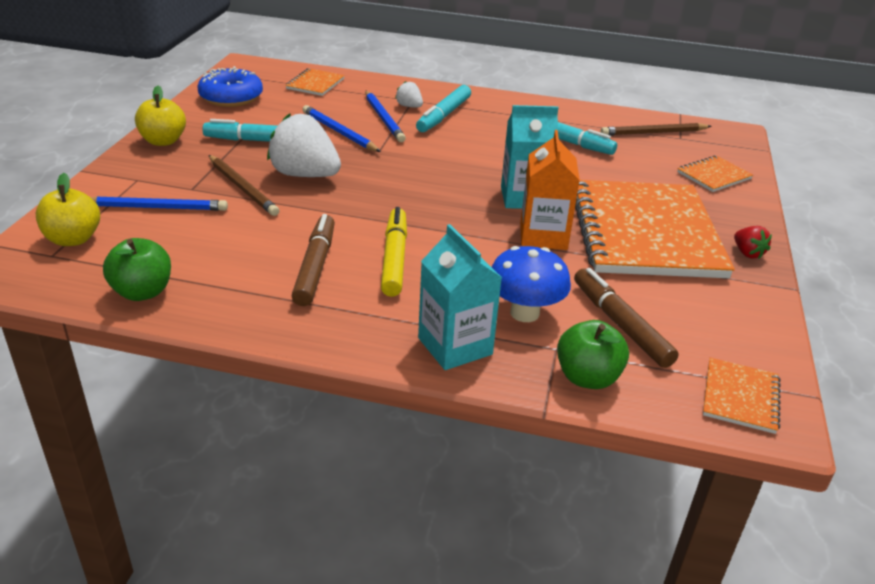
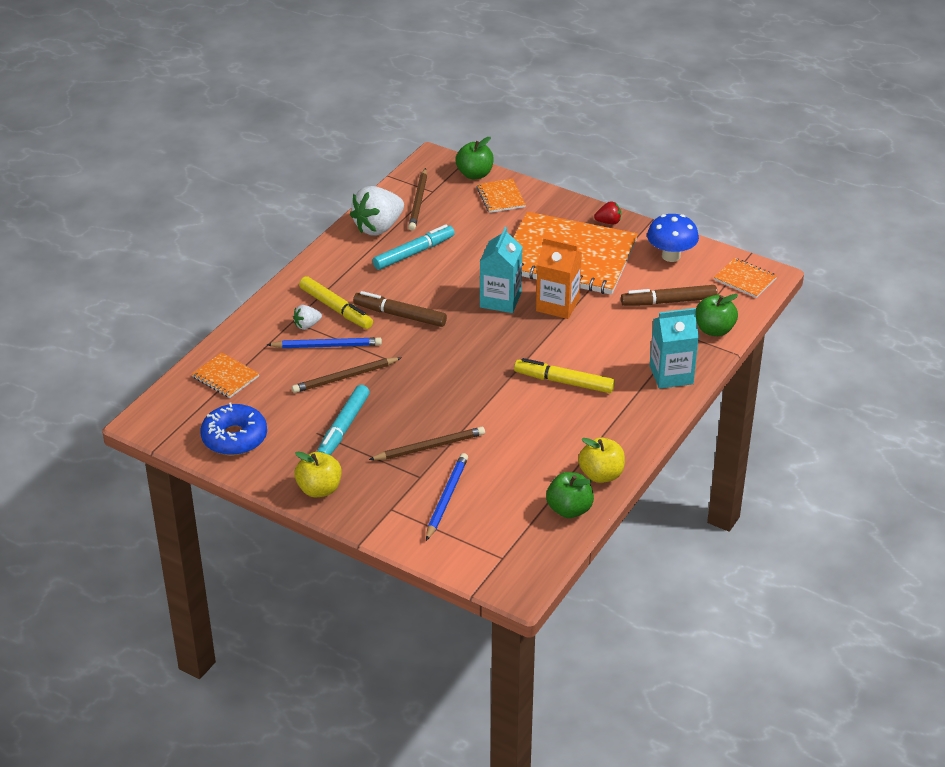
camera: 70 degrees left, 5 degrees up
yellow apple [36,173,100,246] -> yellow apple moved to [578,438,625,483]
white strawberry [267,114,341,177] -> white strawberry moved to [350,186,404,236]
brown marker [292,214,335,306] -> brown marker moved to [353,291,447,327]
blue pencil [302,105,381,152] -> brown pencil [292,357,401,393]
turquoise marker [416,85,471,132] -> yellow marker [299,276,373,329]
blue mushroom [492,246,571,322] -> blue mushroom moved to [647,214,699,262]
none -> green apple [455,137,494,179]

